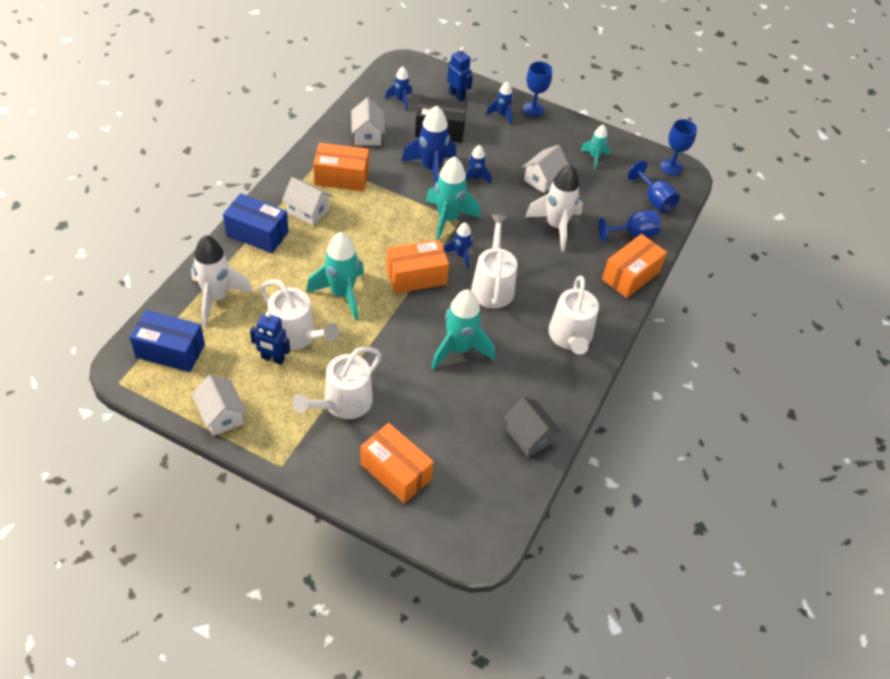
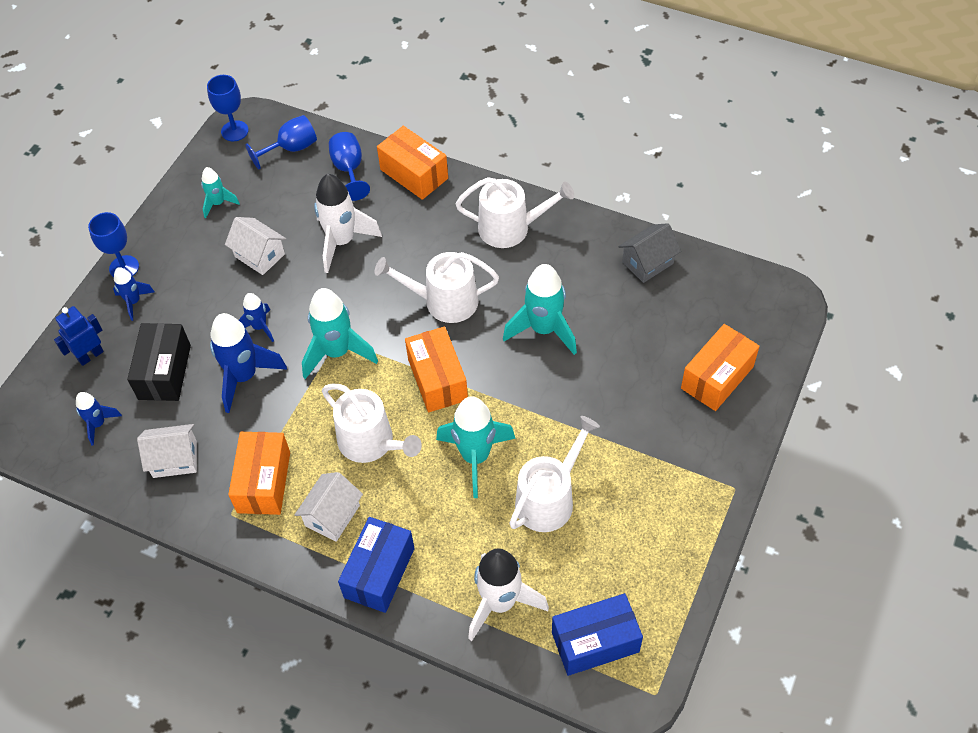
camera: 85 degrees left, 5 degrees up
blue box [129,310,205,372] -> blue box turned 60 degrees clockwise [552,593,643,676]
white house [192,375,247,436] -> none
blue robot [250,312,290,365] -> none
white watering can [292,347,381,419] -> white watering can moved to [322,384,422,463]
blue rocket [444,222,473,268] -> none

